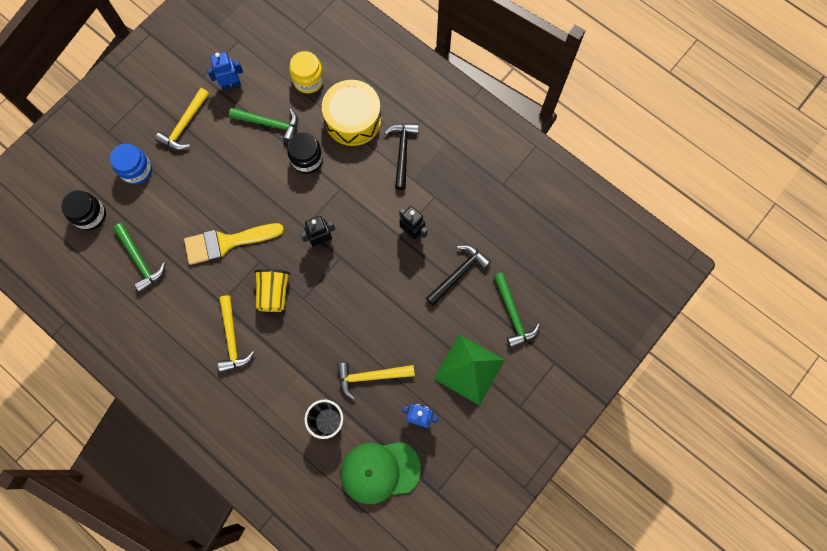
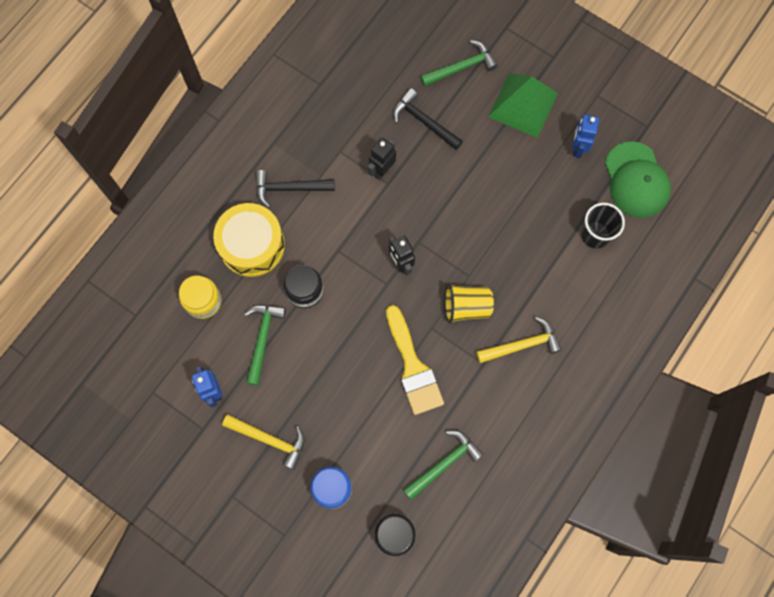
camera: 95 degrees left, 0 degrees up
yellow hammer [337,363,415,400] -> none

